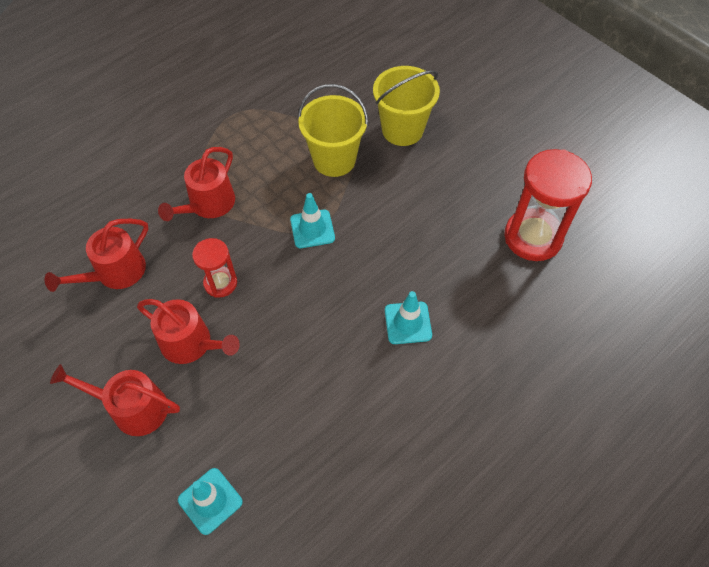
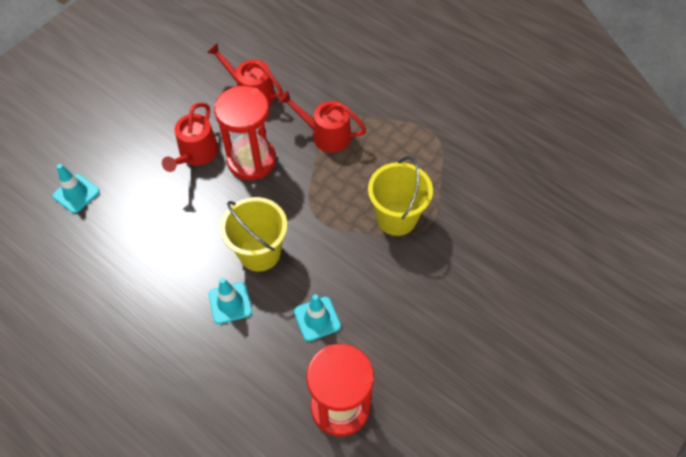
camera: 80 degrees right, 0 degrees up
red watering can [50,364,180,436] -> none
red hourglass [192,238,237,298] -> red hourglass [214,86,276,180], size x1.81
turquoise traffic cone [290,193,335,248] -> turquoise traffic cone moved to [294,294,341,341]
yellow bucket [373,66,440,146] -> yellow bucket moved to [220,197,287,272]

